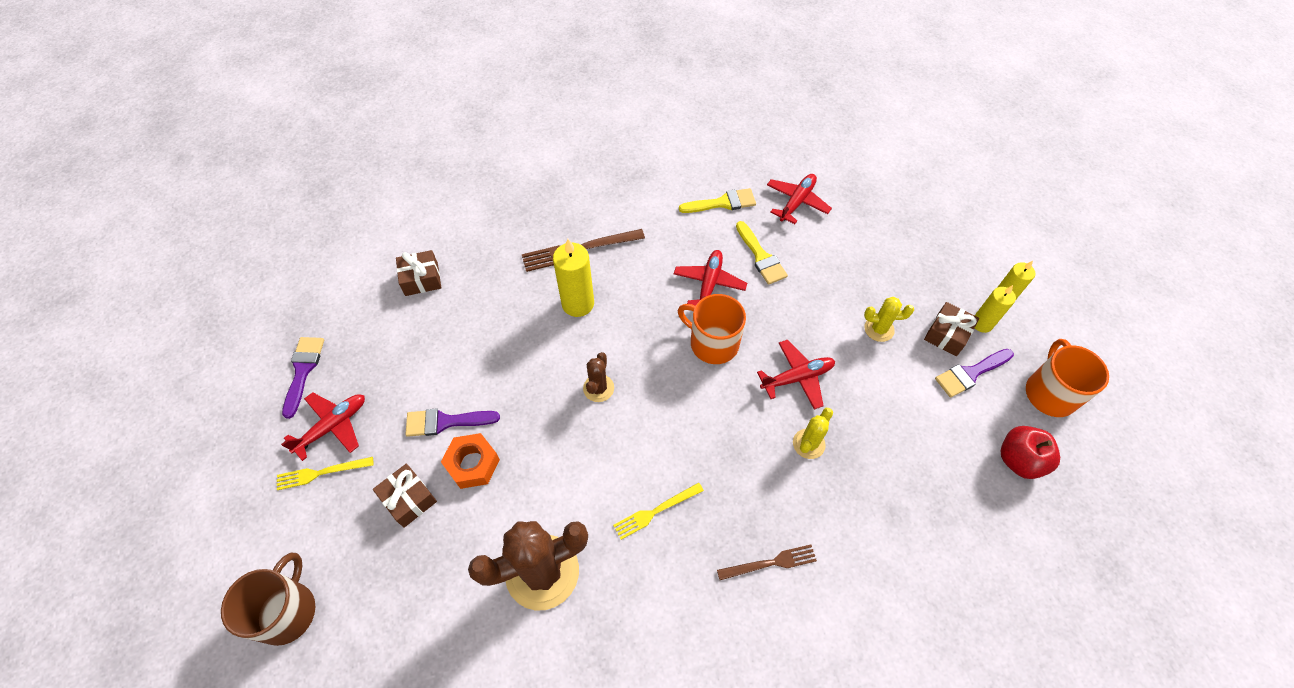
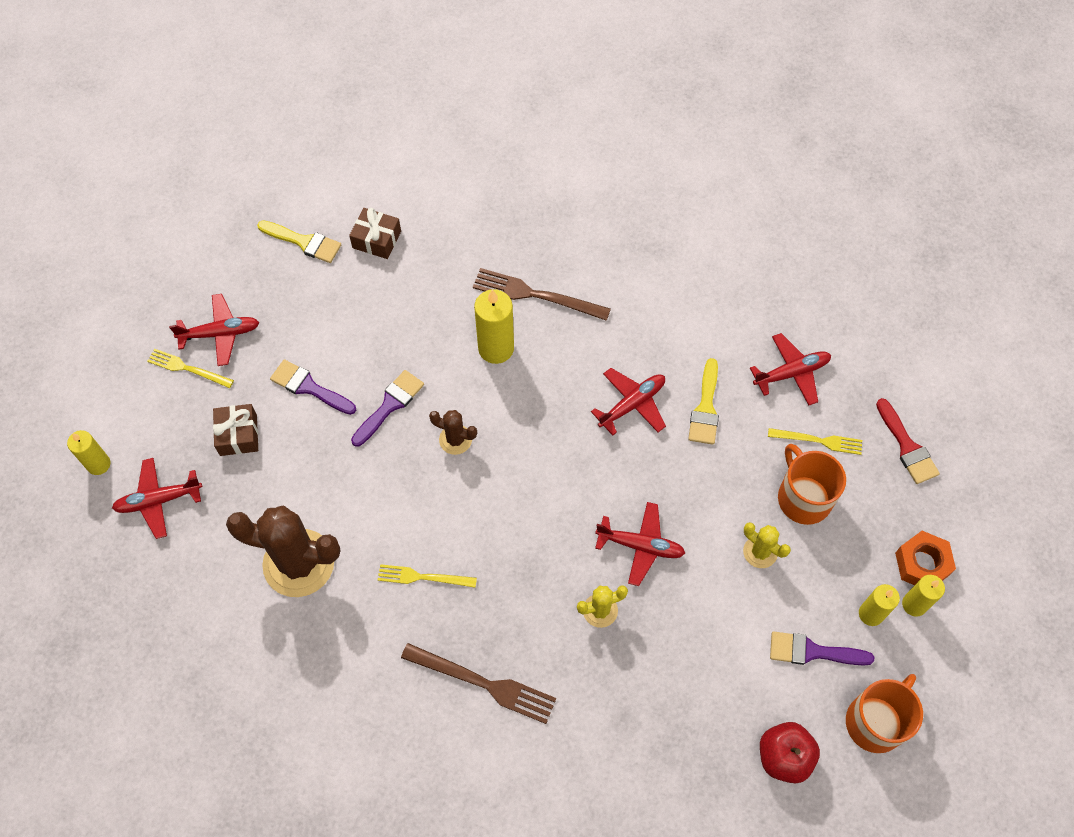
camera: 35 degrees right, 5 degrees up
brown mug [221,553,316,646] -> yellow candle [67,430,110,475]
purple brush [282,337,324,419] -> purple brush moved to [351,370,424,447]
orange nut [441,433,500,489] -> orange nut moved to [895,531,956,585]
brown cactus [583,352,614,402] -> brown cactus turned 60 degrees clockwise [429,410,477,455]
orange mug [678,294,746,364] -> orange mug moved to [778,444,846,525]
yellow brush [679,188,756,213] -> yellow brush moved to [257,220,341,263]
brown fork [717,544,817,580] -> brown fork [401,643,556,724], size x1.57
brown gift [924,302,979,356] -> none
none -> red plane [112,458,202,539]
none -> yellow fork [768,428,862,455]
none -> red brush [876,398,940,484]

